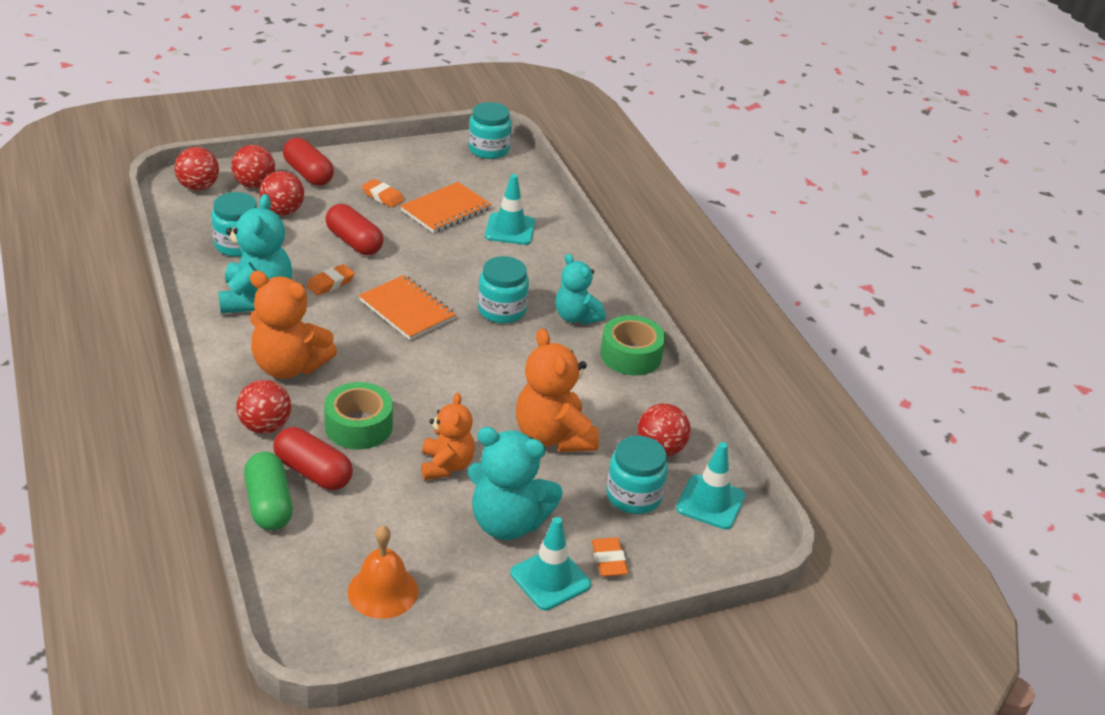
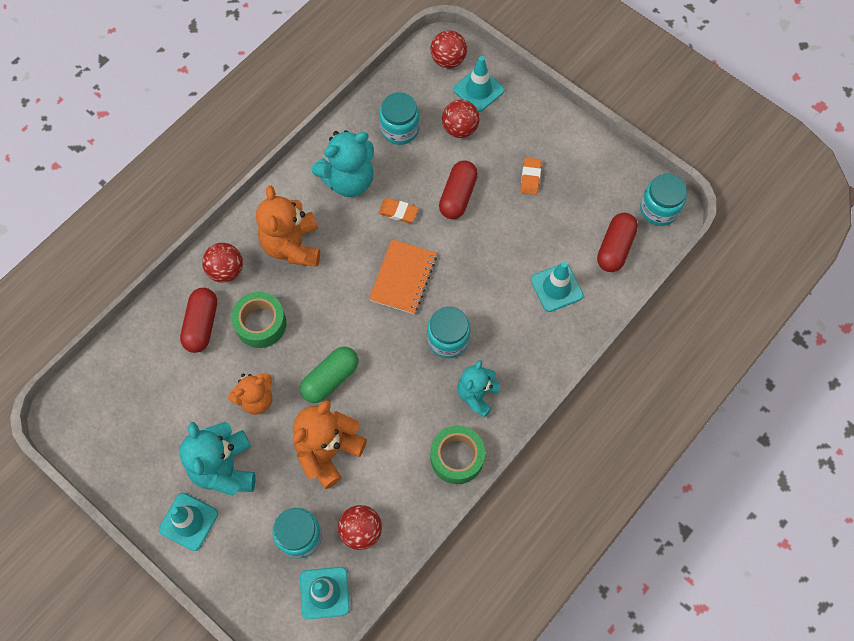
camera: 65 degrees right, 30 degrees up
red ball [231,145,275,188] -> turquoise traffic cone [454,56,505,112]
green capsule [244,452,293,530] -> green capsule moved to [300,347,359,403]
red capsule [283,138,334,186] -> red capsule moved to [597,213,638,272]
orange bell [348,526,418,619] -> none
orange notebook [400,182,492,233] -> none
orange eraser [592,537,628,577] -> none

